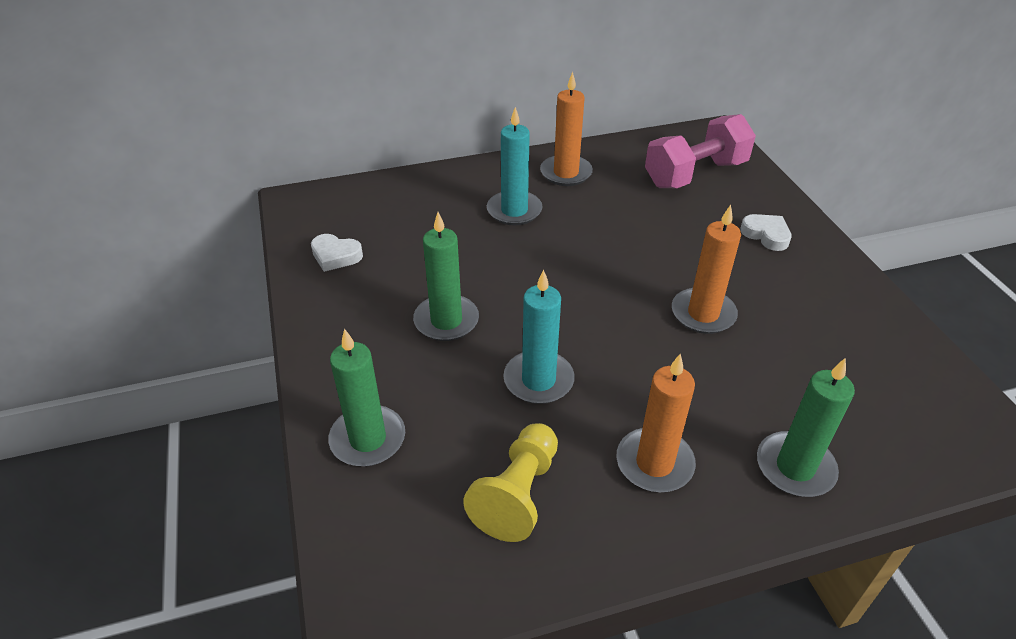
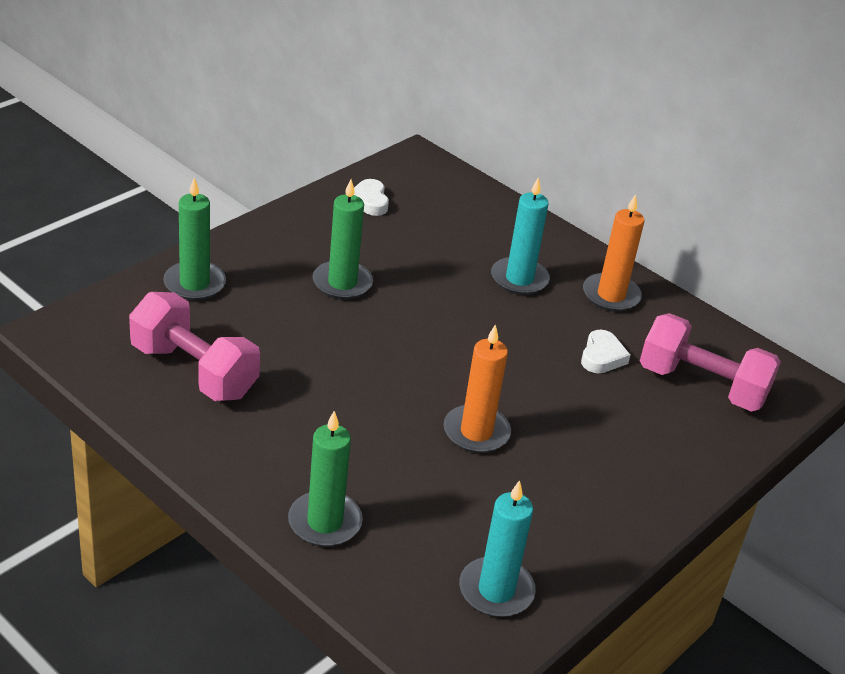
camera: 55 degrees right, 5 degrees down
yellow pawn [463,423,558,542] -> pink dumbbell [129,292,260,401]
turquoise candle [503,270,575,404] -> turquoise candle moved to [459,480,536,617]
orange candle [616,354,696,492] -> none
white heart [740,214,792,251] -> white heart moved to [581,330,630,373]

